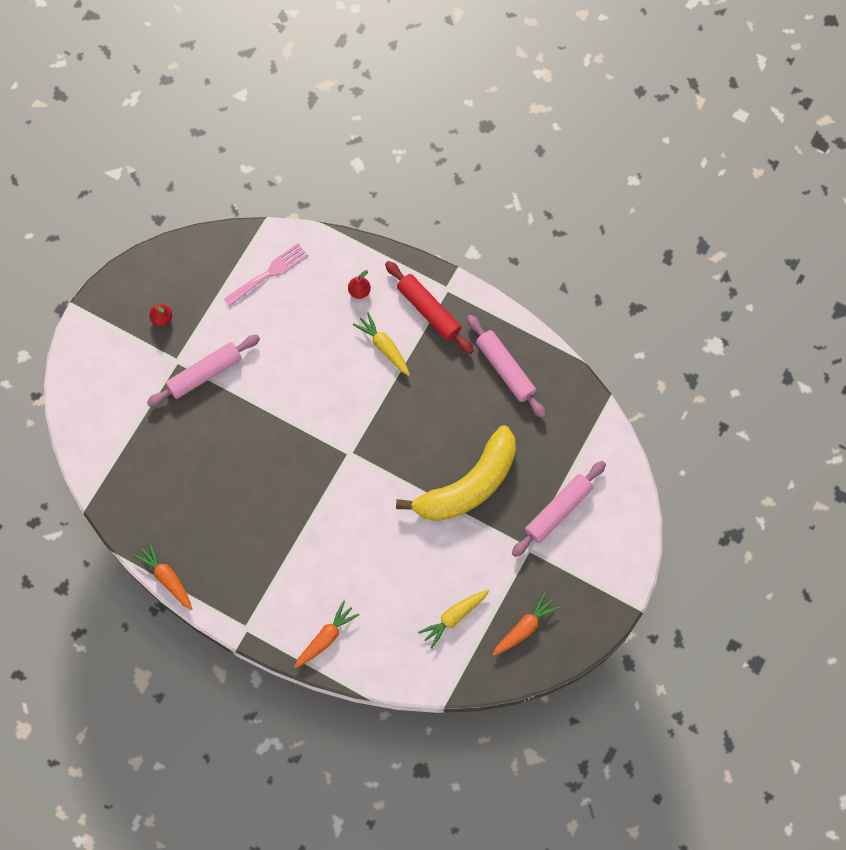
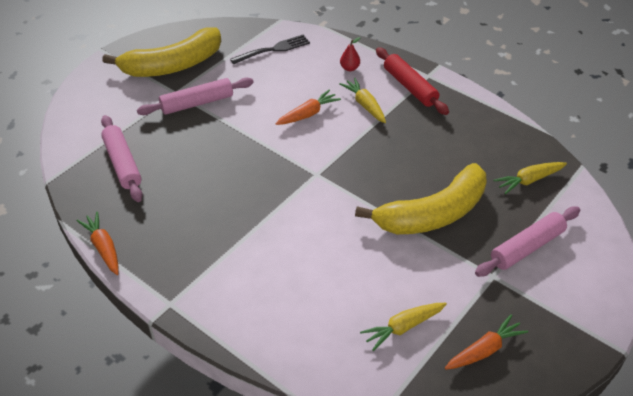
camera: 10 degrees right, 25 degrees down
red pear [149,304,172,326] -> yellow banana [102,27,221,77]
pink fork [224,243,308,306] -> black fork [230,35,310,64]
orange carrot [294,601,360,668] -> orange carrot moved to [275,89,341,125]
pink rolling pin [467,315,546,418] -> pink rolling pin moved to [101,115,143,202]
none -> yellow carrot [493,162,567,194]

